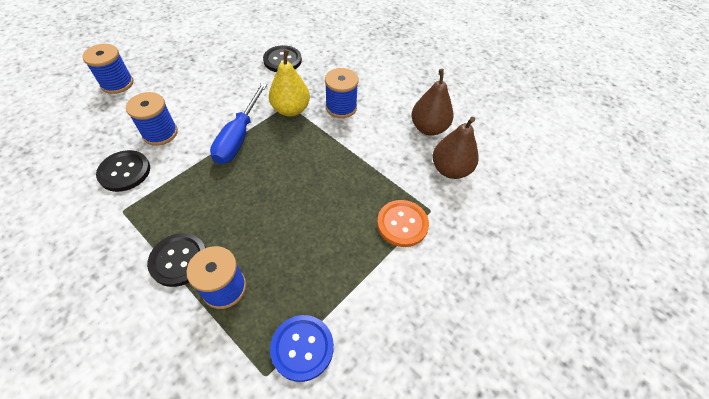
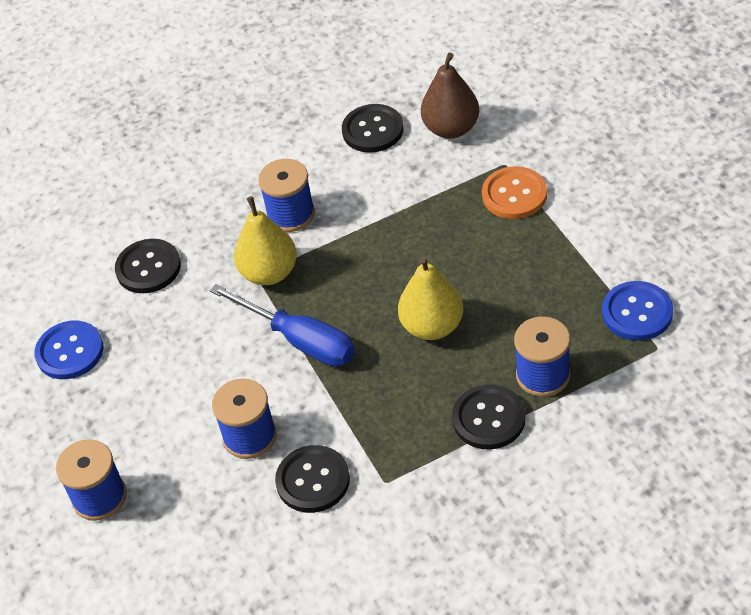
camera: 60 degrees left, 5 degrees down
brown pear [411,69,454,136] -> black button [342,104,404,153]
none -> blue button [35,321,104,379]
none -> yellow pear [398,256,463,340]

